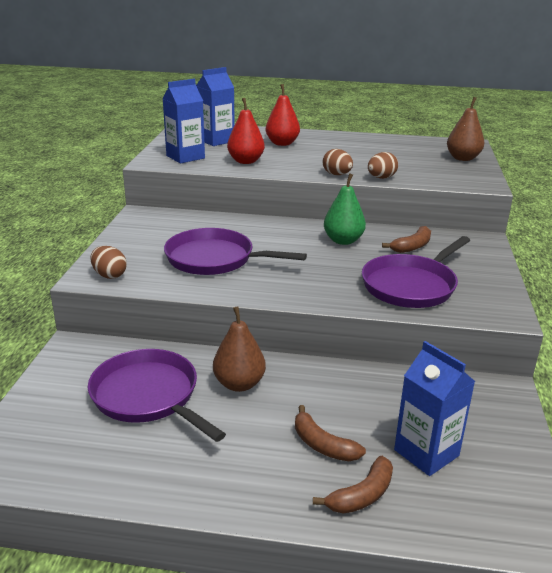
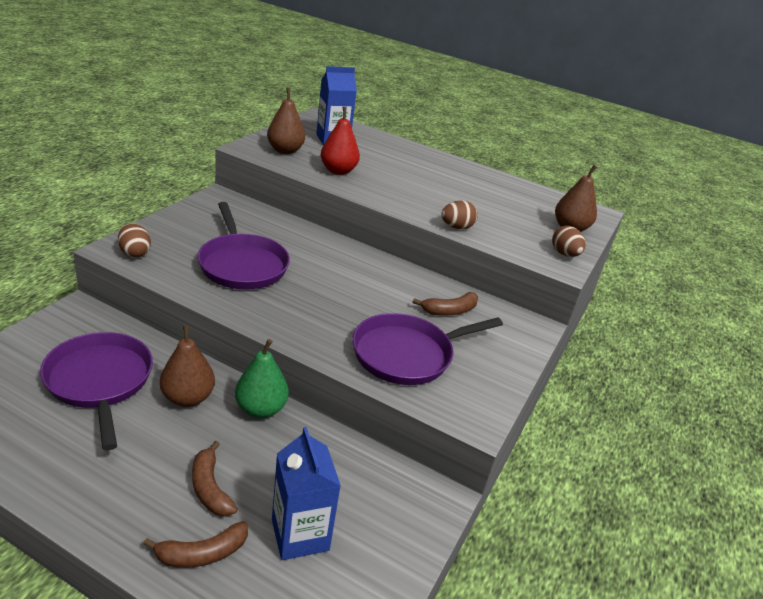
camera: 15 degrees right, 5 degrees up
blue carton [162,79,205,164] -> brown pear [267,88,305,154]
purple pan [164,228,307,275] -> purple pan turned 150 degrees counterclockwise [197,202,290,290]
red pear [266,84,300,146] -> none
brown egg [323,149,353,175] -> brown egg moved to [552,226,586,257]
green pear [324,173,366,245] -> green pear moved to [235,339,289,418]

